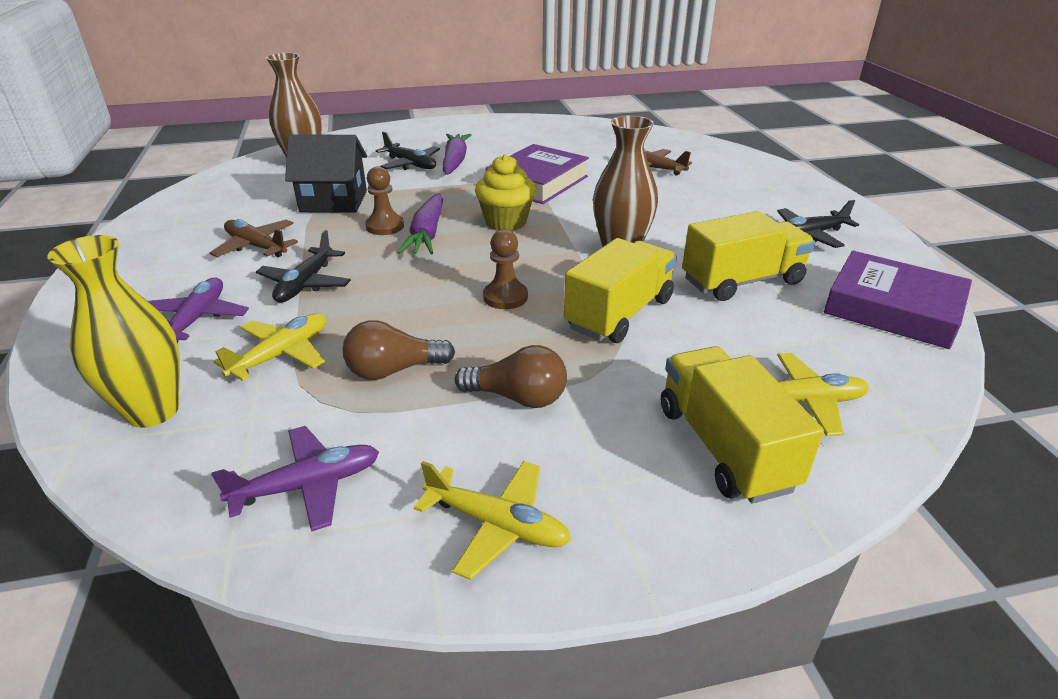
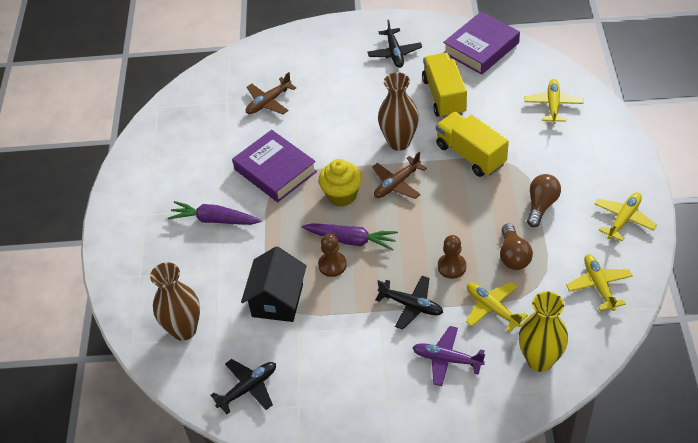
camera: 75 degrees left, 15 degrees up
brown plane [210,219,298,257] -> brown plane moved to [372,152,427,199]
purple plane [211,426,379,532] -> yellow plane [566,254,633,311]
black plane [375,132,440,170] -> black plane moved to [210,359,276,414]
brown pawn [483,229,528,309] -> brown pawn moved to [438,235,466,279]
yellow truck [661,346,824,503] -> none

